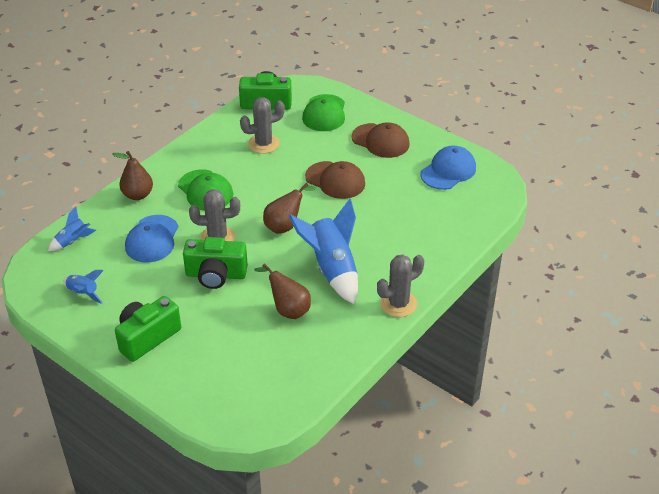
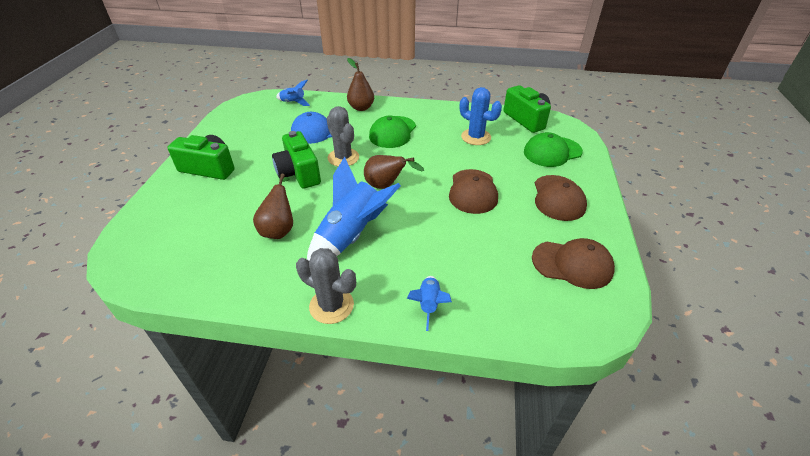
camera: 60 degrees right, 0 degrees up
blue rocket [63,270,104,304] -> blue rocket moved to [407,276,452,331]
grey cactus [240,97,285,154] -> blue cactus [460,87,502,145]
blue cap [420,146,476,190] -> brown cap [532,238,615,289]

